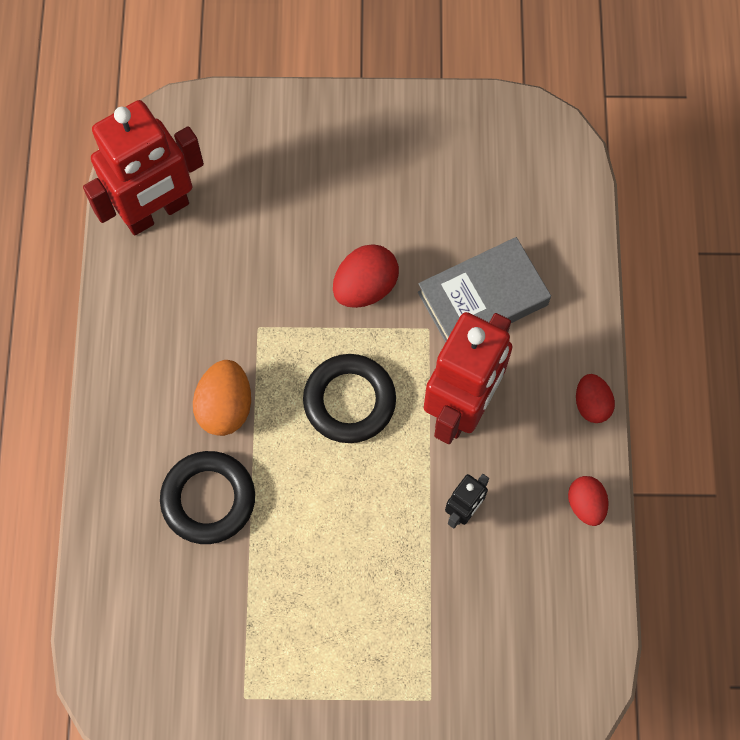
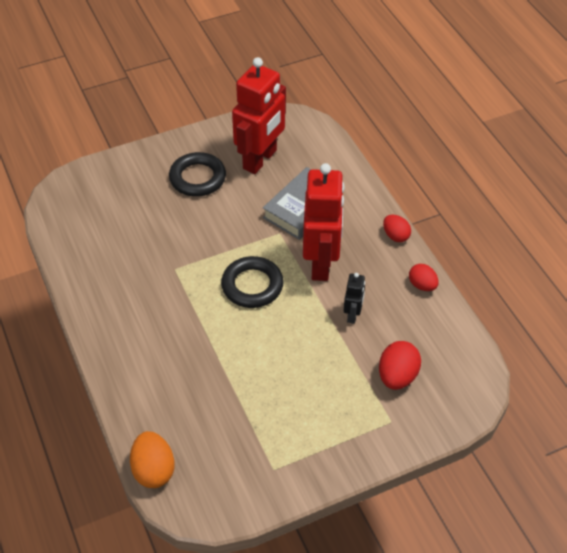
camera: 25 degrees left, 20 degrees down
red robot [83,100,204,235] -> red robot moved to [232,57,286,174]
black ring [160,451,255,544] -> black ring moved to [169,152,226,197]
orange egg [193,360,251,436] -> orange egg moved to [130,431,175,488]
red egg [333,244,399,308] -> red egg moved to [379,341,421,390]

